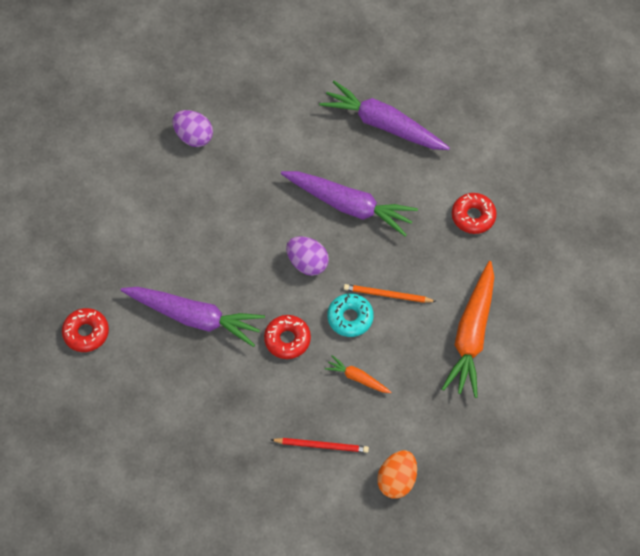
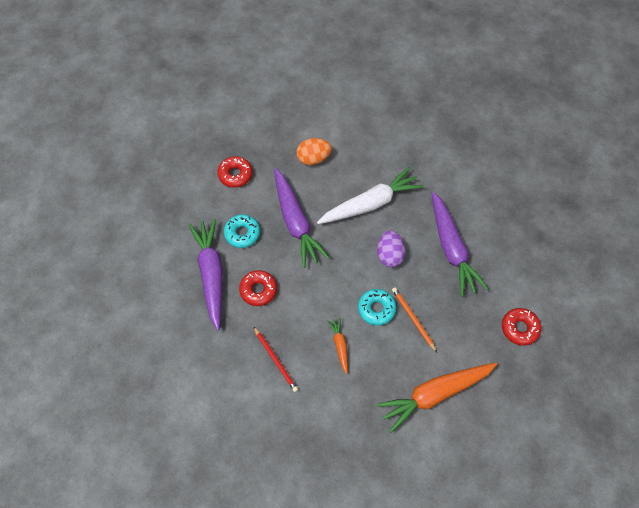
camera: 50 degrees right, 0 degrees up
purple egg [172,110,213,147] -> none
red donut [264,315,311,359] -> red donut moved to [239,270,277,306]
purple carrot [319,81,450,150] -> purple carrot moved to [188,219,223,330]
orange egg [377,450,417,499] -> orange egg moved to [297,138,332,165]
none -> turquoise donut [224,214,260,248]
none -> white carrot [317,167,424,224]

